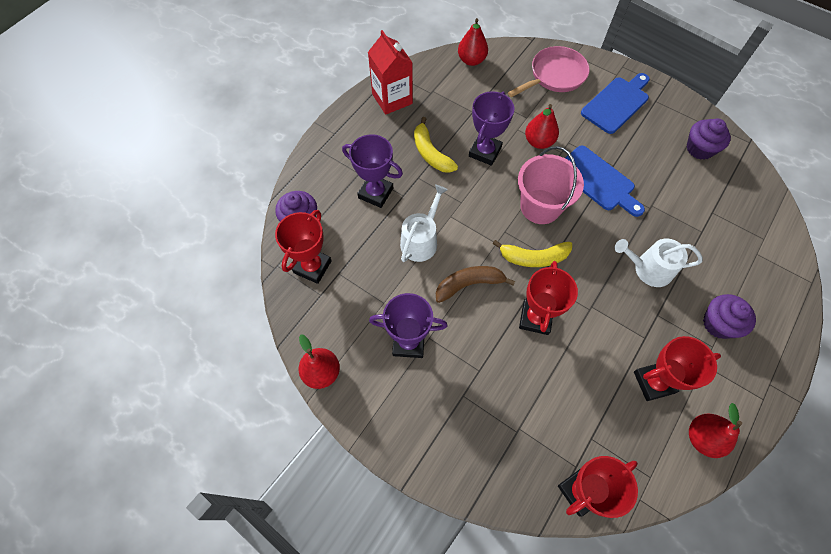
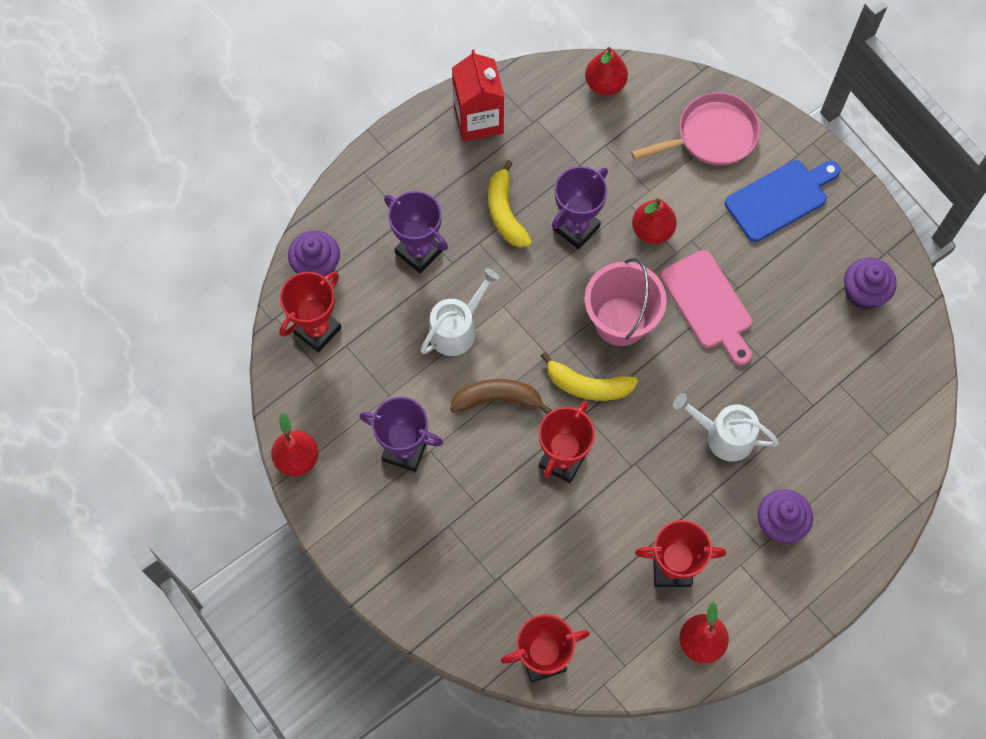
camera: 15 degrees right, 5 degrees up
blue cutting board [565,146,645,217] -> pink cutting board [660,250,752,365]

